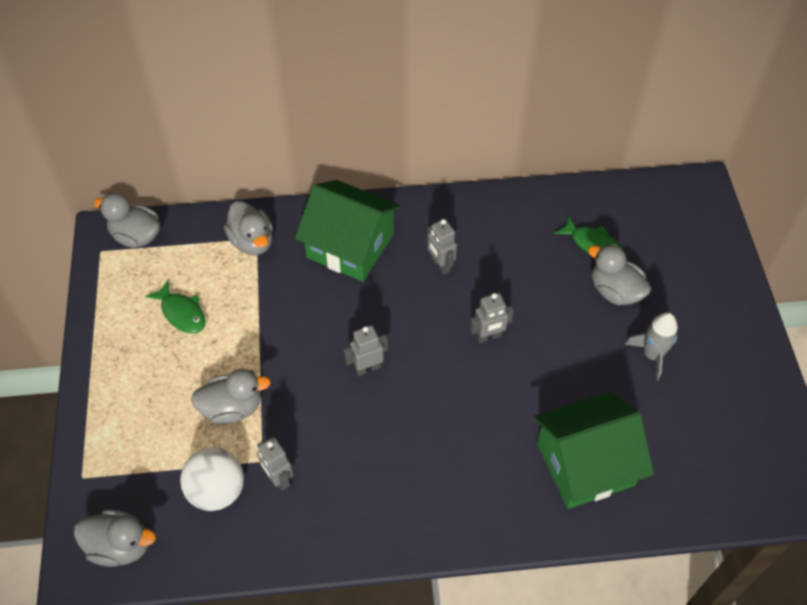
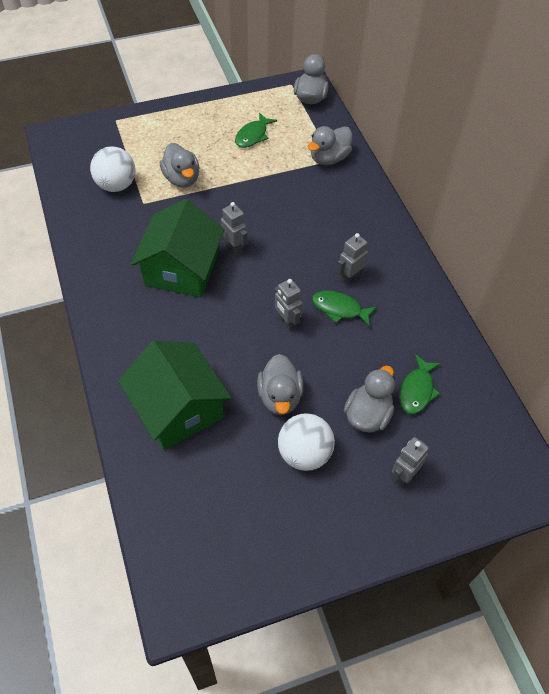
camera: 75 degrees right, 0 degrees up
grey duck [74,510,156,567] -> grey duck moved to [257,354,303,415]
grey robot [257,437,293,491] -> grey robot moved to [391,437,429,487]
green house [295,180,401,282] -> green house moved to [131,199,225,297]
grey rocket [625,312,678,381] -> white ball [278,414,335,471]
none -> green fish [312,291,377,327]

